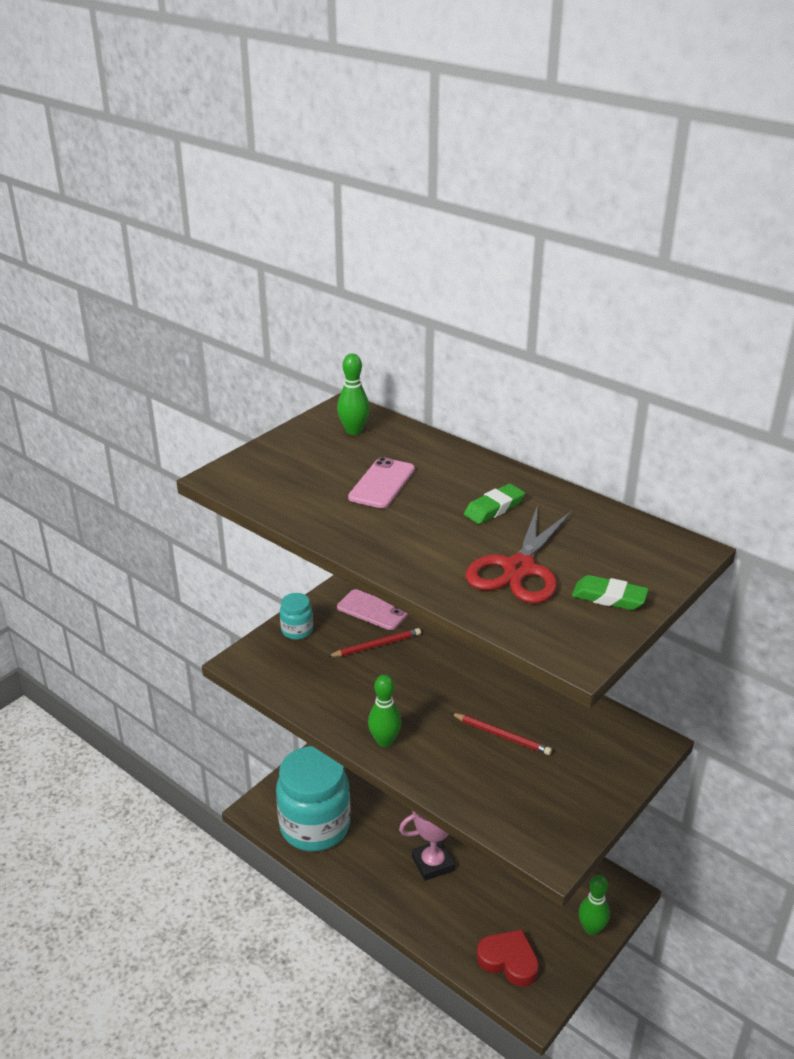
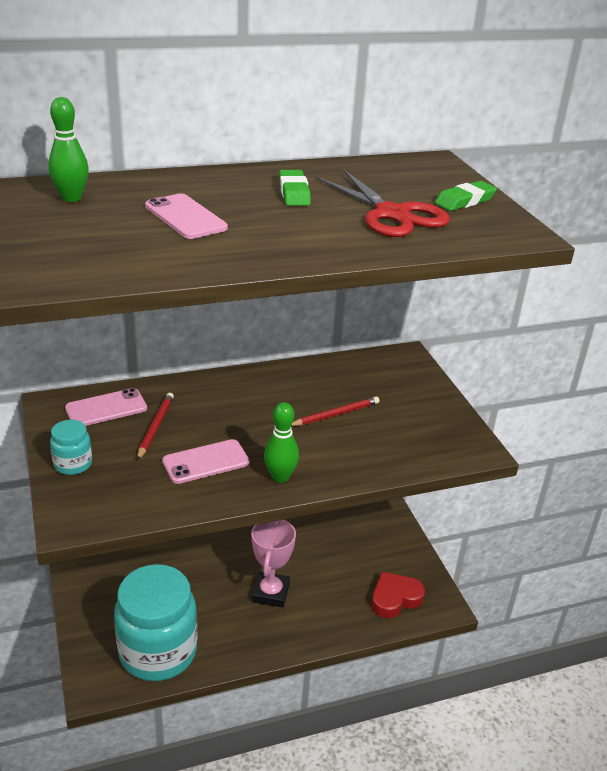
camera: 60 degrees left, 0 degrees up
green bowling pin [579,875,610,935] -> none
none -> pink phone [162,439,250,484]

